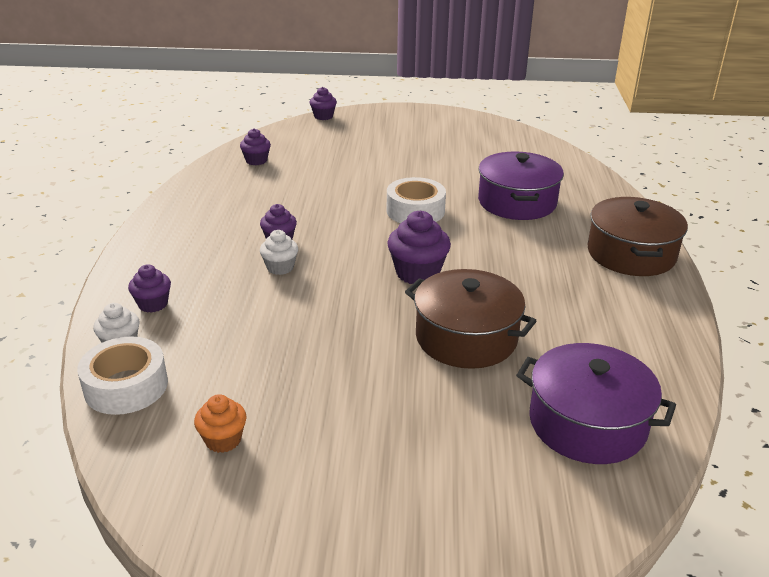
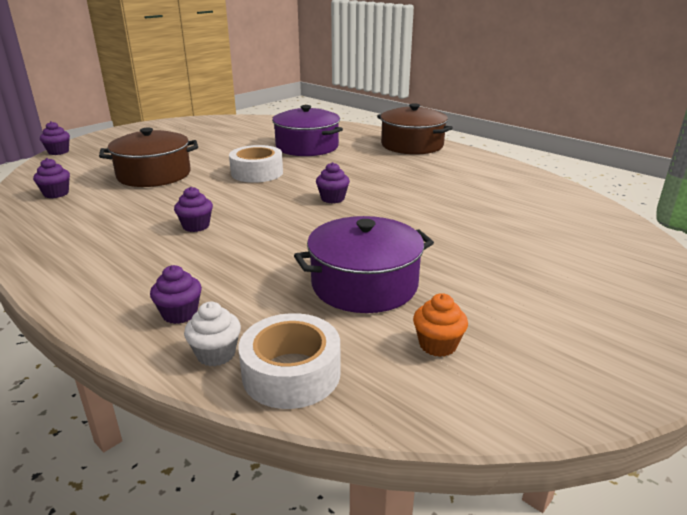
camera: 50 degrees left, 5 degrees down
white cupcake [260,230,298,275] -> none
purple cupcake [387,211,451,284] -> purple cupcake [316,162,350,203], size x0.62
brown pot [405,269,536,369] -> brown pot moved to [99,128,198,187]
purple pot [516,343,676,464] -> purple pot moved to [294,216,434,313]

